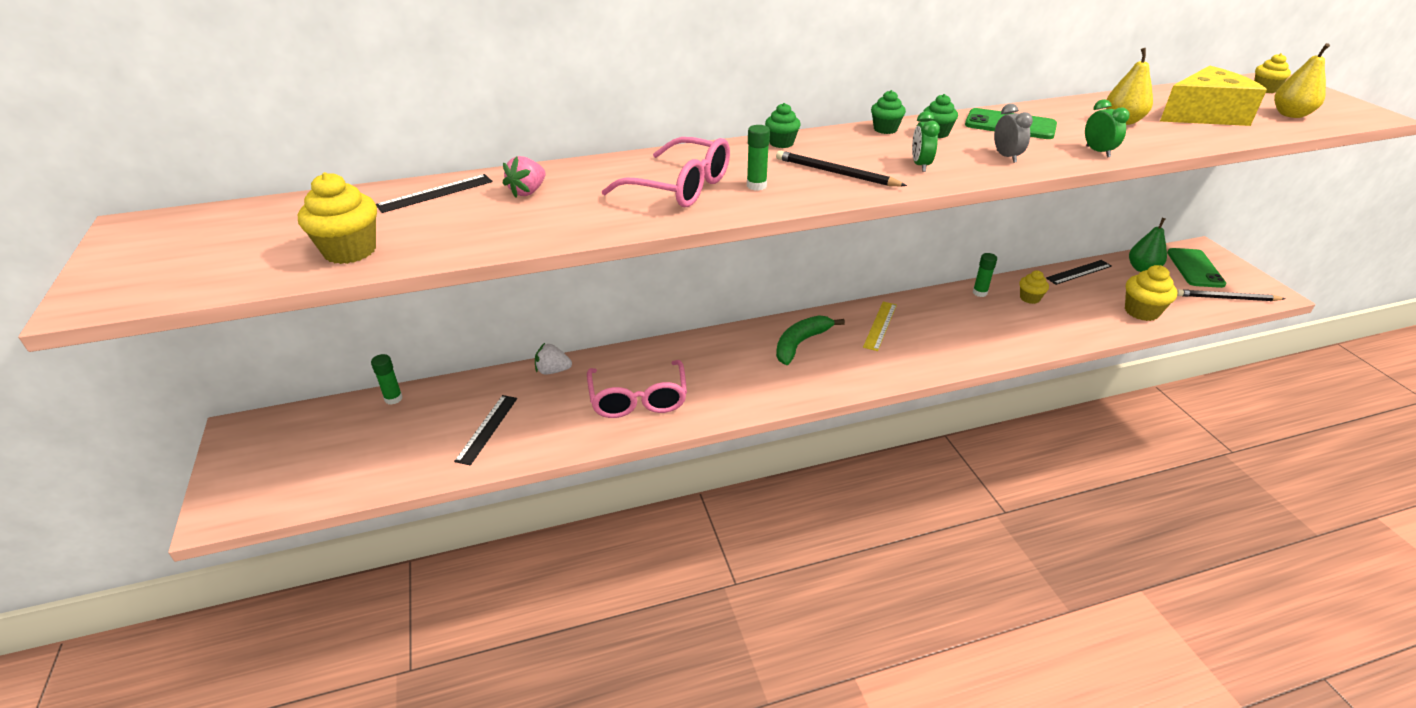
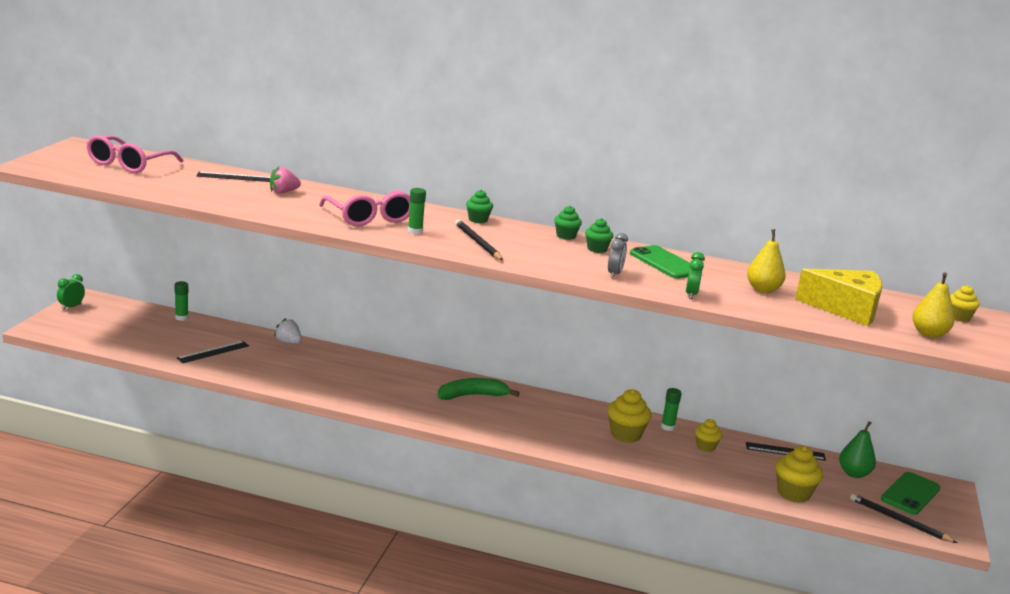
camera: 30 degrees right, 15 degrees down
yellow cupcake [298,172,377,264] -> yellow cupcake moved to [607,389,651,443]
pink glasses [587,360,687,418] -> pink glasses moved to [86,135,183,173]
yellow ruler [863,302,897,351] -> none
green clock [912,111,940,172] -> green clock moved to [57,274,85,310]

